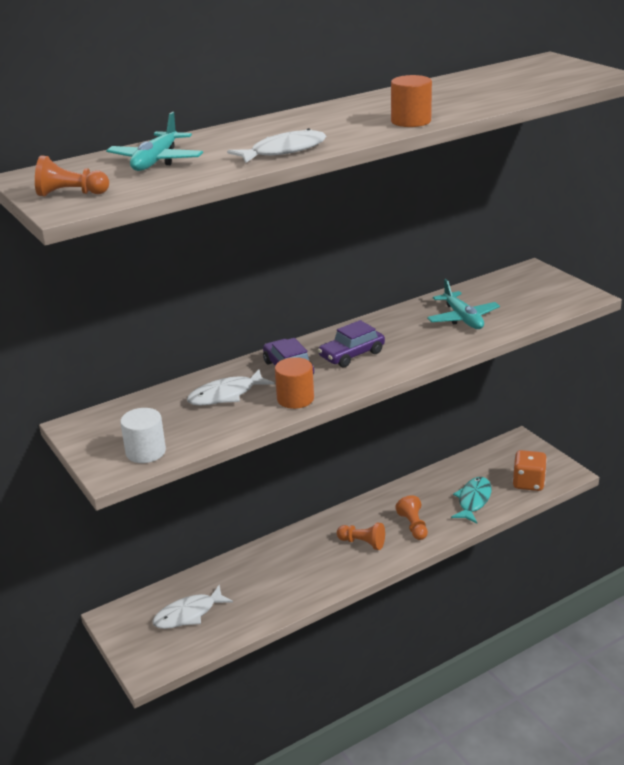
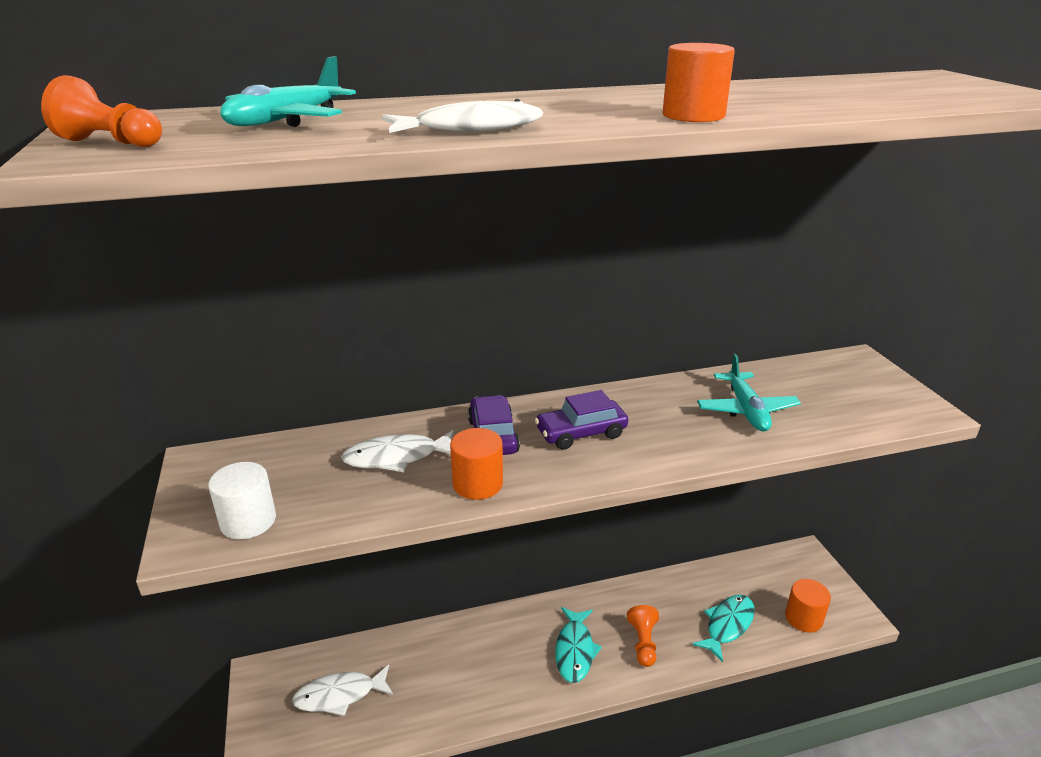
camera: 15 degrees right, 0 degrees up
orange pawn [337,523,385,550] -> turquoise fish [555,607,602,683]
orange dice [512,450,547,491] -> orange cylinder [785,579,831,632]

